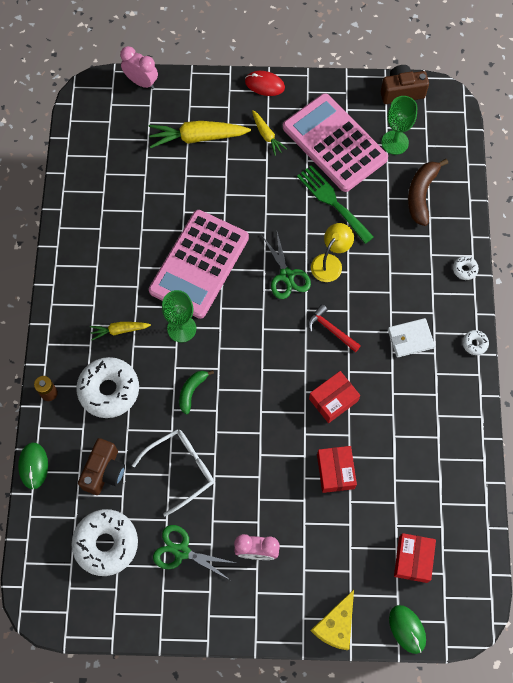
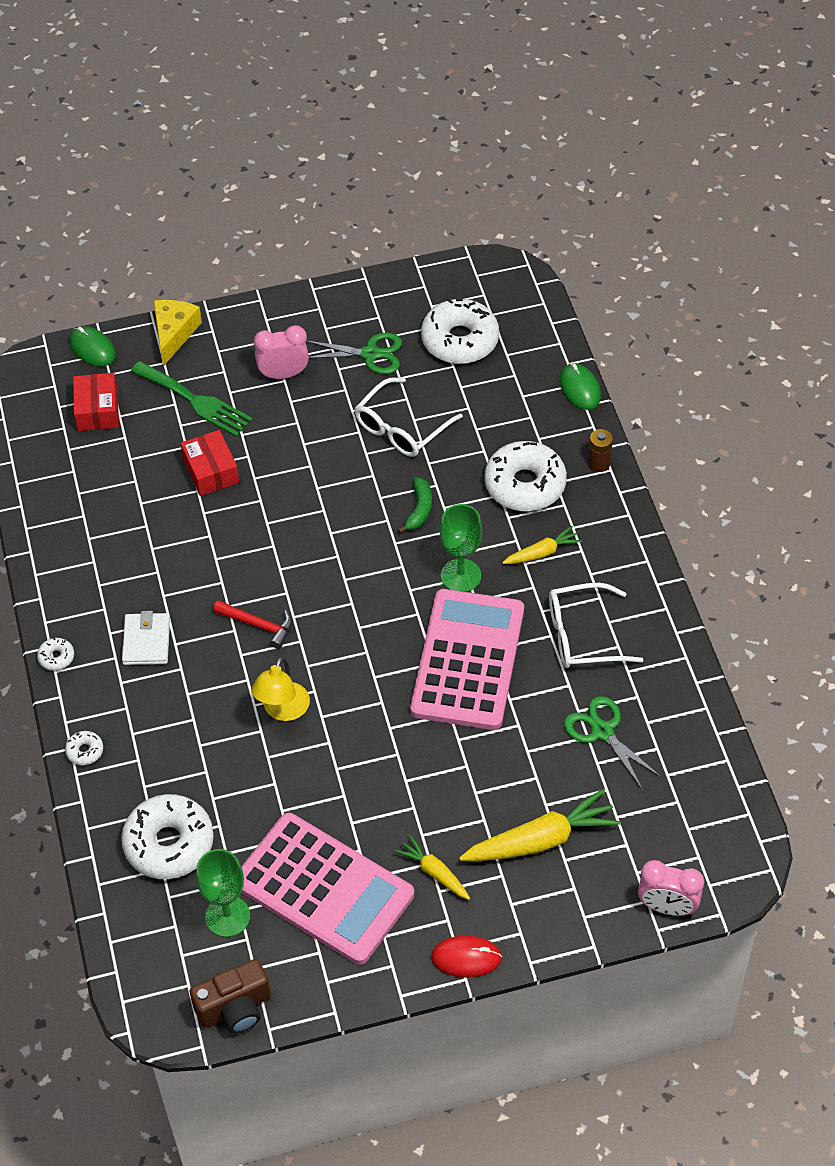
camera: 165 degrees right, 15 degrees down
brown camera [78,438,125,495] -> none
green scissors [262,232,311,299] -> green scissors moved to [564,696,662,790]
green fork [297,165,374,244] -> green fork moved to [131,361,253,437]
red box [309,371,360,423] -> none
white wallet [388,318,435,358] -> white wallet turned 60 degrees counterclockwise [122,611,170,665]
brown banana [408,159,448,226] -> white donut [121,794,214,879]
none -> white glasses [549,583,643,668]

